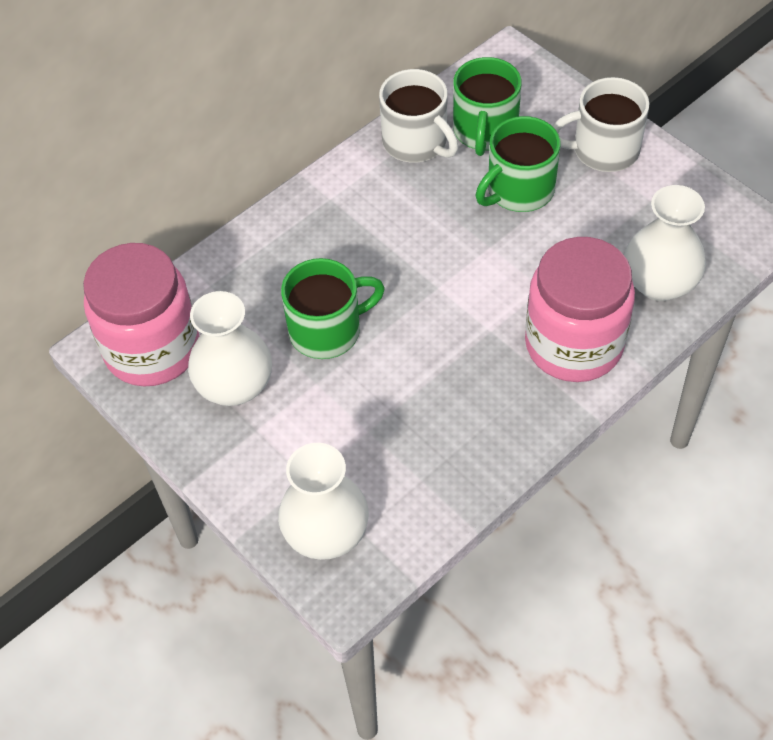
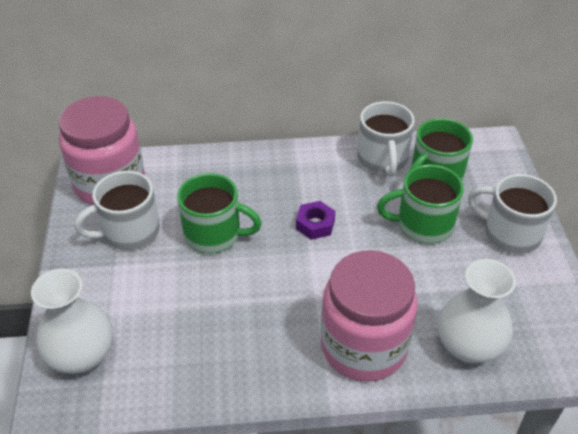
camera: 35 degrees right, 10 degrees down
white vase [188,291,272,406] -> white mug [75,171,160,251]
none -> purple nut [296,201,335,240]

